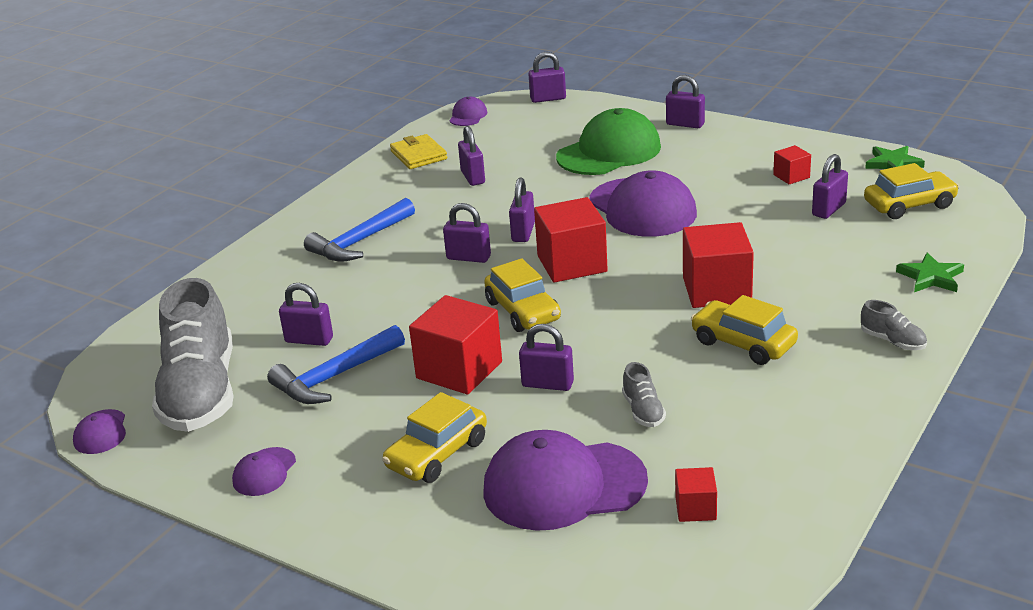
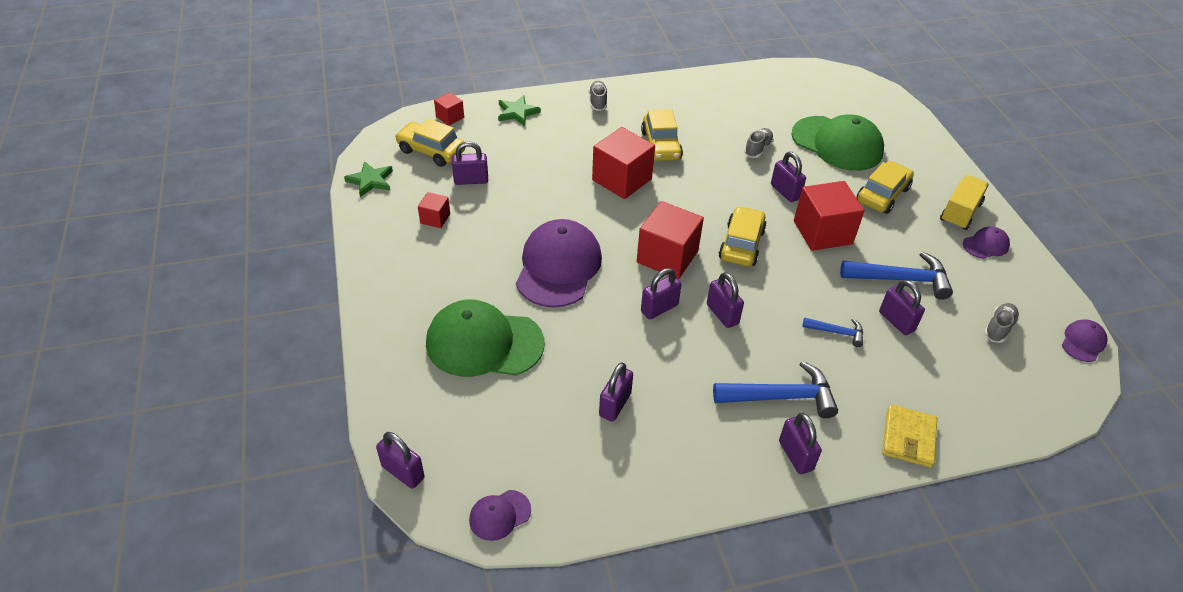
camera: 140 degrees left, 15 degrees up
grey shoe [152,278,234,432] -> grey shoe [984,303,1019,343], size x0.40
yellow car [382,392,487,483] -> yellow car turned 45 degrees counterclockwise [857,161,914,214]
yellow wallet [390,134,447,169] -> yellow wallet moved to [882,404,937,468]
purple cap [483,430,648,531] -> green cap [791,115,884,171]
purple padlock [666,75,705,128] -> purple padlock moved to [779,413,822,474]
red cube [675,467,717,522] -> red cube moved to [434,92,464,126]
none -> blue hammer [802,317,863,347]
none -> yellow truck [940,175,989,230]

